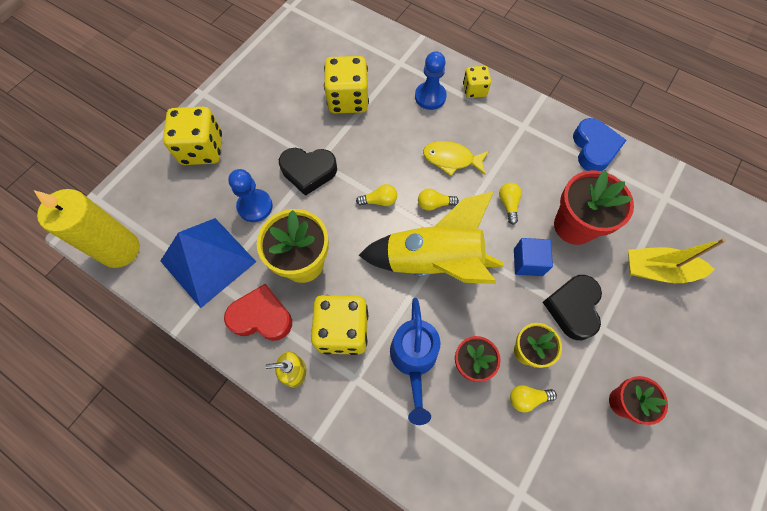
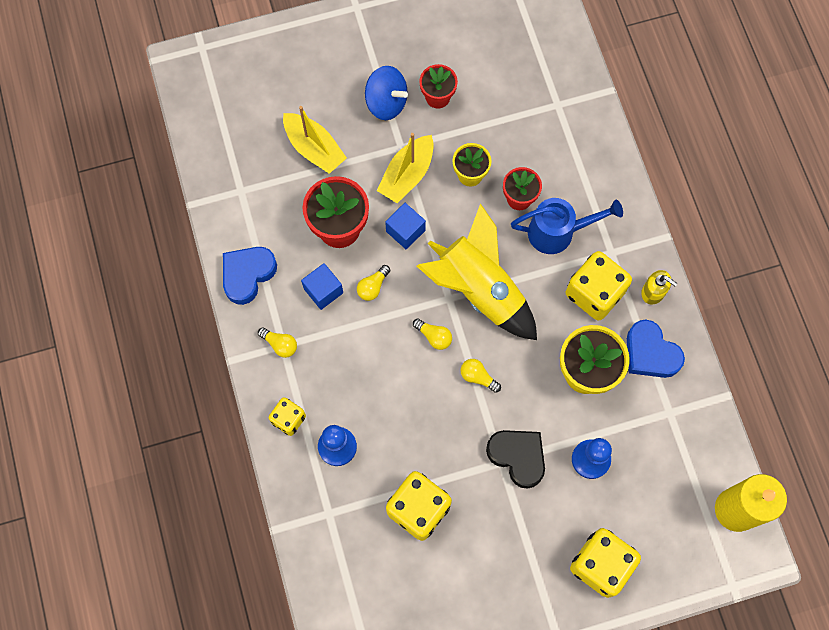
camera: 140 degrees left, 5 degrees up
blue pyramid [160,218,256,308] -> none
red heart [224,284,292,341] -> blue heart [627,320,685,378]
blue watering can [390,298,440,425] -> blue watering can turned 45 degrees clockwise [511,198,623,254]
yellow fish [423,141,489,176] -> none
yellow light bulb [510,385,557,412] -> yellow light bulb moved to [258,327,297,358]
black heart [543,275,602,340] -> yellow boat [377,133,434,203]
none -> blue cube [301,263,343,310]
none -> blue spinning top [365,66,408,120]

